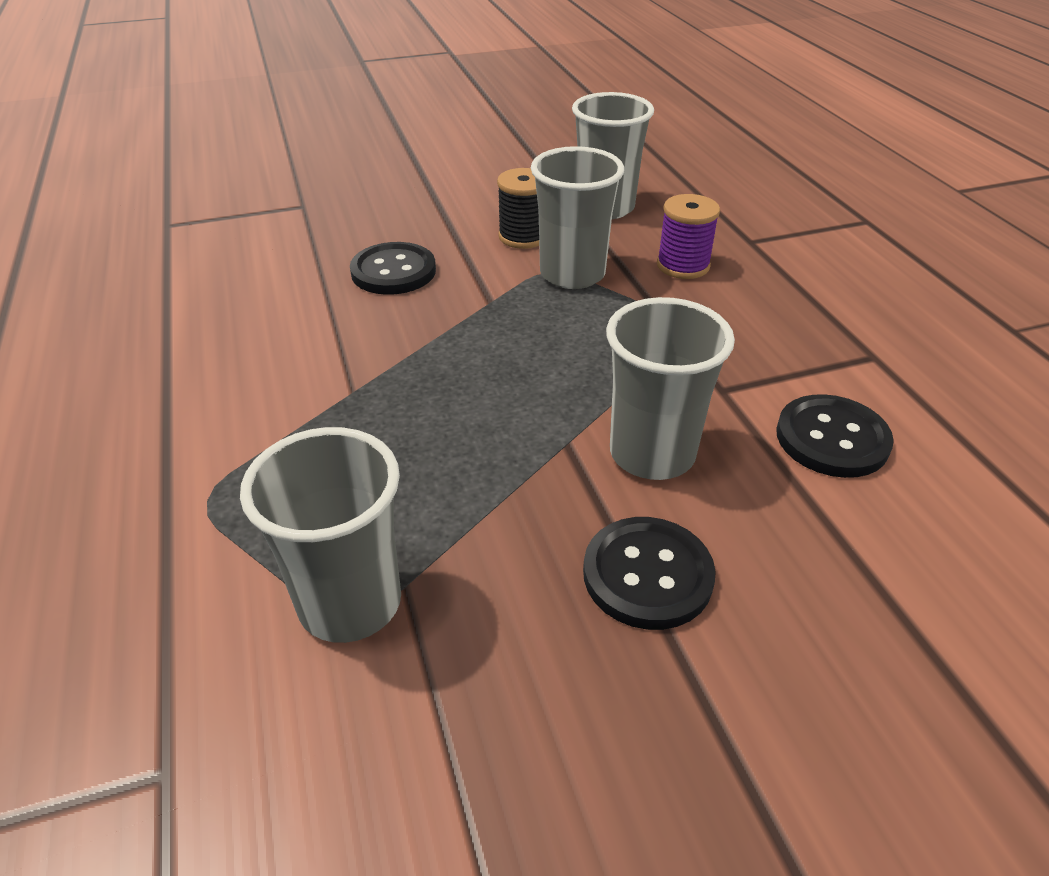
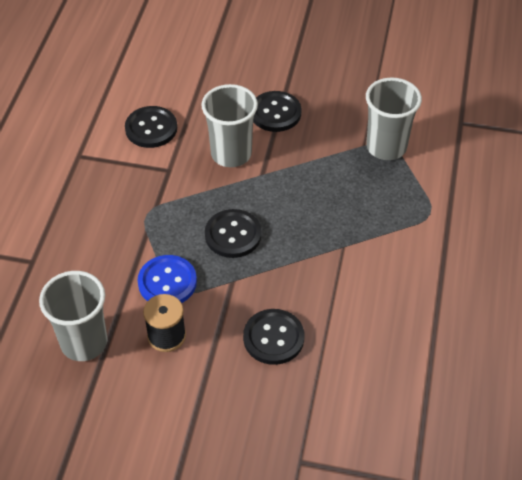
camera: 150 degrees left, 10 degrees up
grey cup [531,146,624,289] -> blue button [137,255,197,303]
purple spool [657,194,720,279] -> none
none -> black button [205,209,261,258]

